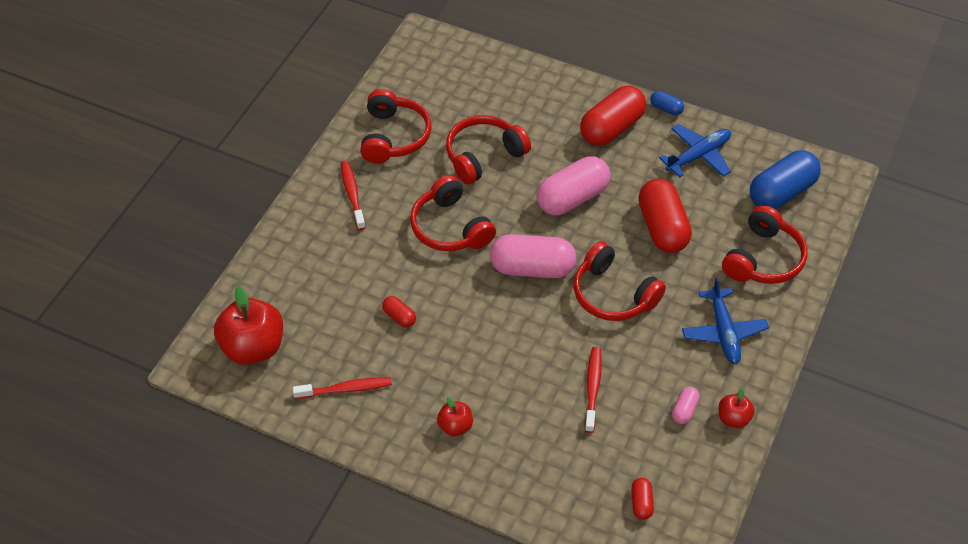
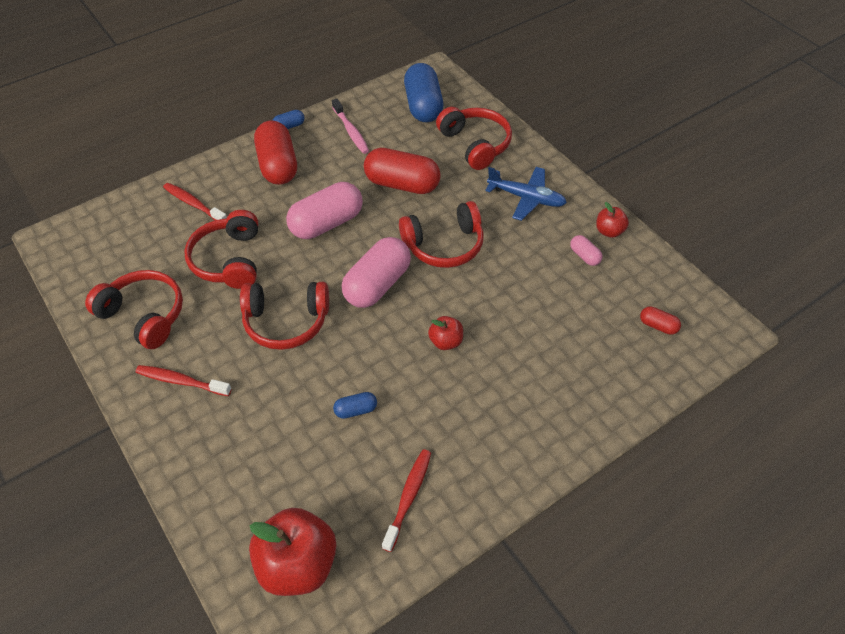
camera: 60 degrees left, 0 degrees up
red capsule [382,296,416,327] -> blue capsule [333,392,377,419]
red apple [437,396,473,436] -> red apple moved to [428,316,463,350]
pink capsule [536,156,611,215] -> pink capsule turned 60 degrees clockwise [286,182,363,239]
red toothbrush [585,347,602,433] -> red toothbrush moved to [163,183,227,220]
blue plane [659,124,731,178] -> pink toothbrush [332,99,369,154]

